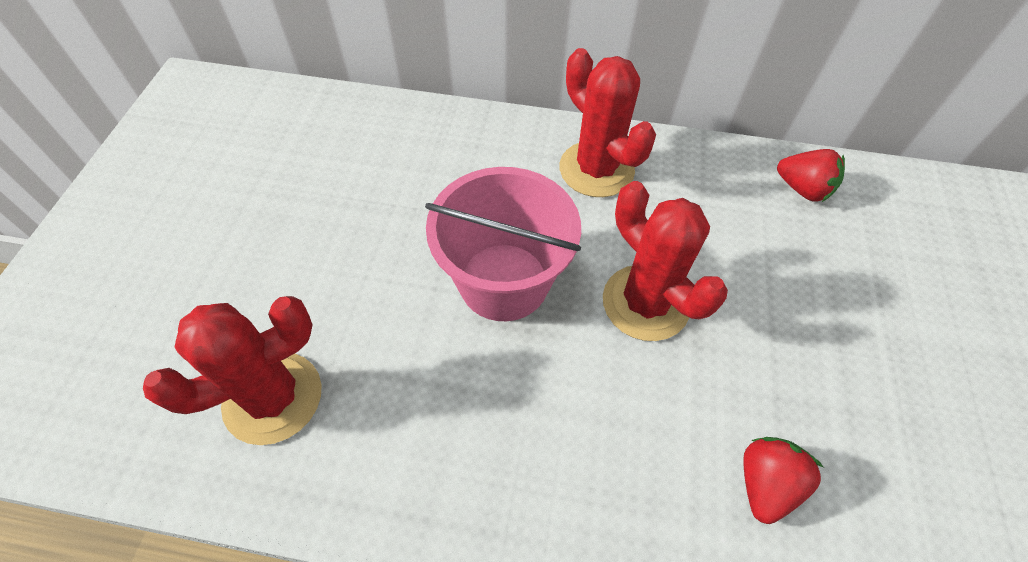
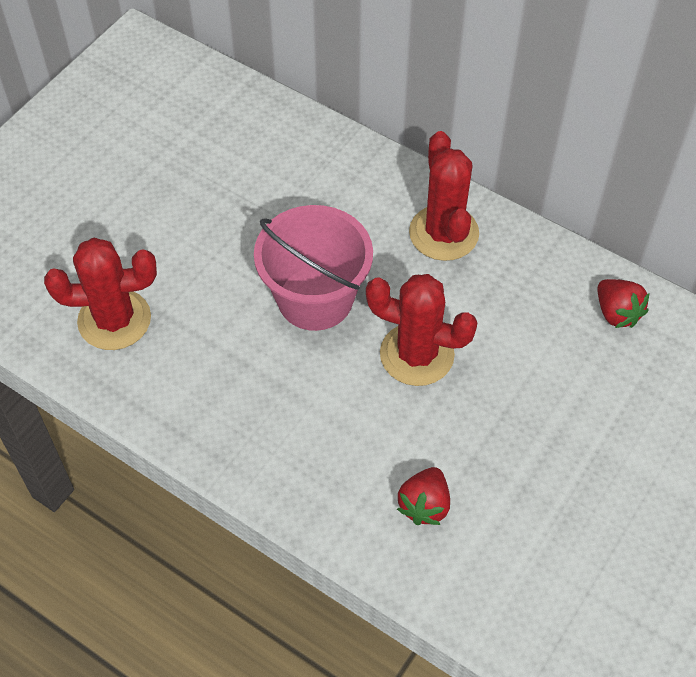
camera: 25 degrees right, 0 degrees up
red cactus [603,181,728,341] -> red cactus turned 60 degrees counterclockwise [366,274,477,386]
red strawberry [743,437,823,524] -> red strawberry turned 150 degrees clockwise [397,467,450,525]

